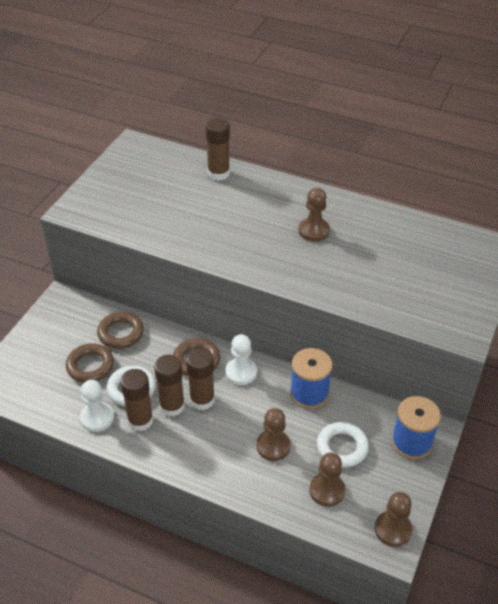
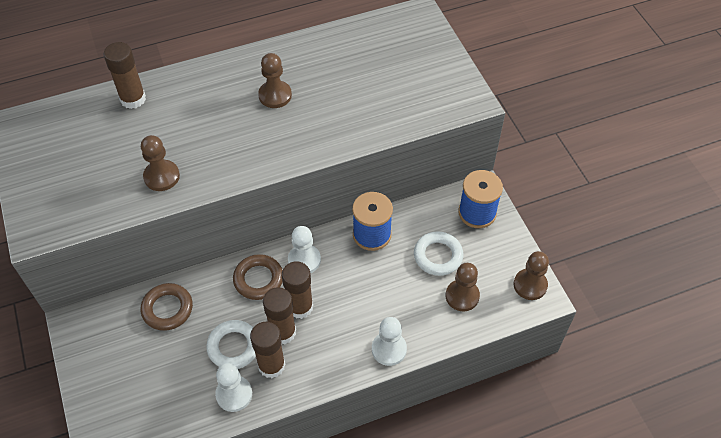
camera: 45 degrees left, 10 degrees up
brown ring [66,343,114,383] -> none
brown pawn [256,408,291,461] -> brown pawn moved to [141,135,180,191]
none -> white pawn [372,317,407,366]

